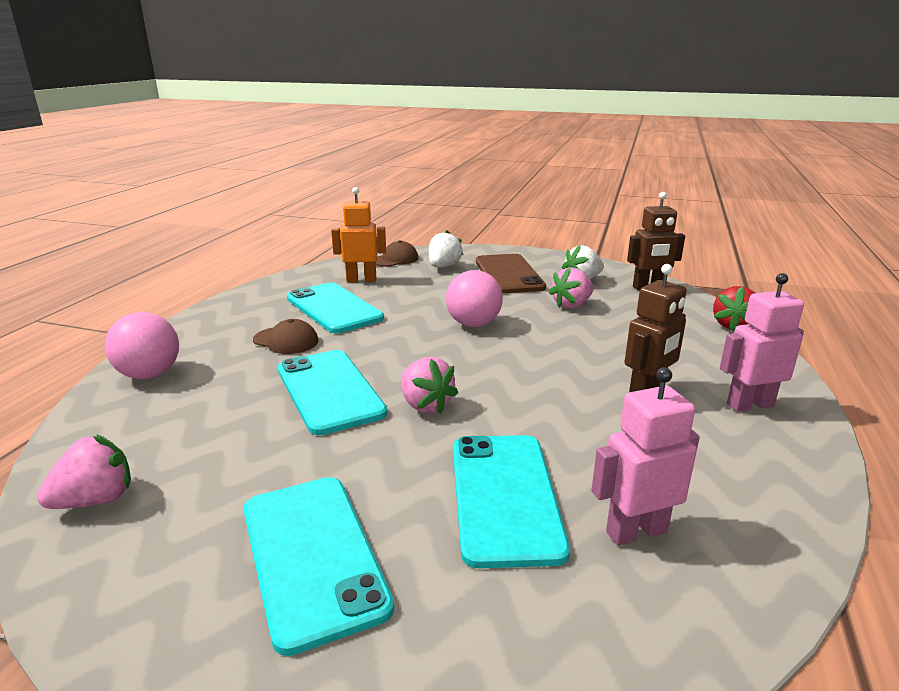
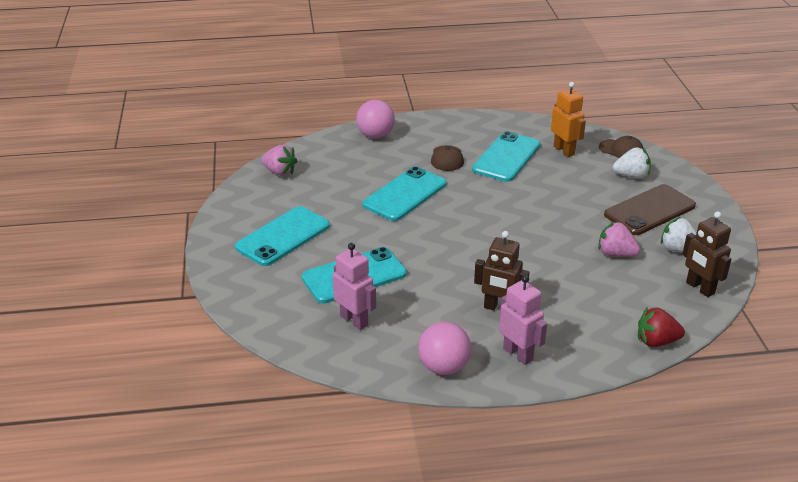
camera: 65 degrees right, 10 degrees up
pink strawberry [401,357,458,414] -> none
pink ball [446,270,503,327] -> pink ball moved to [418,322,471,375]

